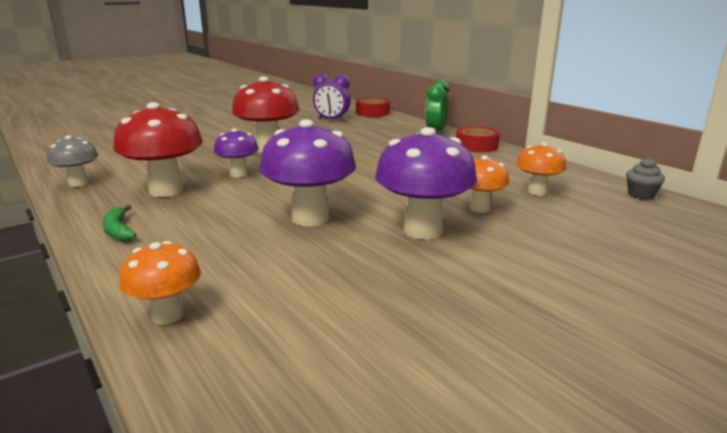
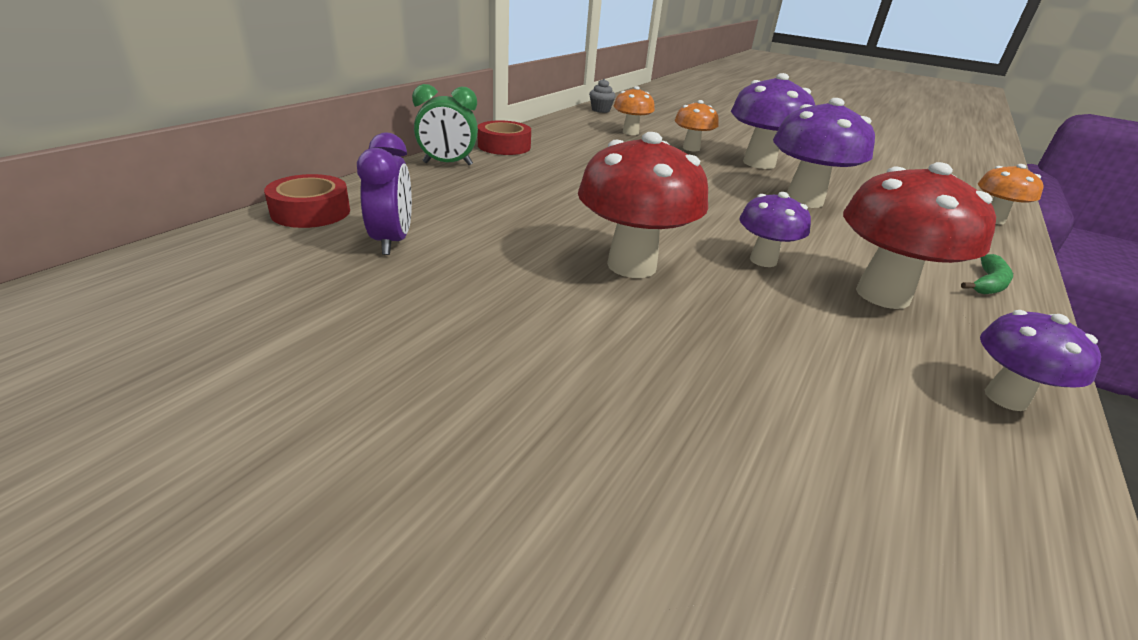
camera: 115 degrees left, 10 degrees up
grey mushroom [47,135,98,187] -> purple mushroom [980,310,1101,411]

